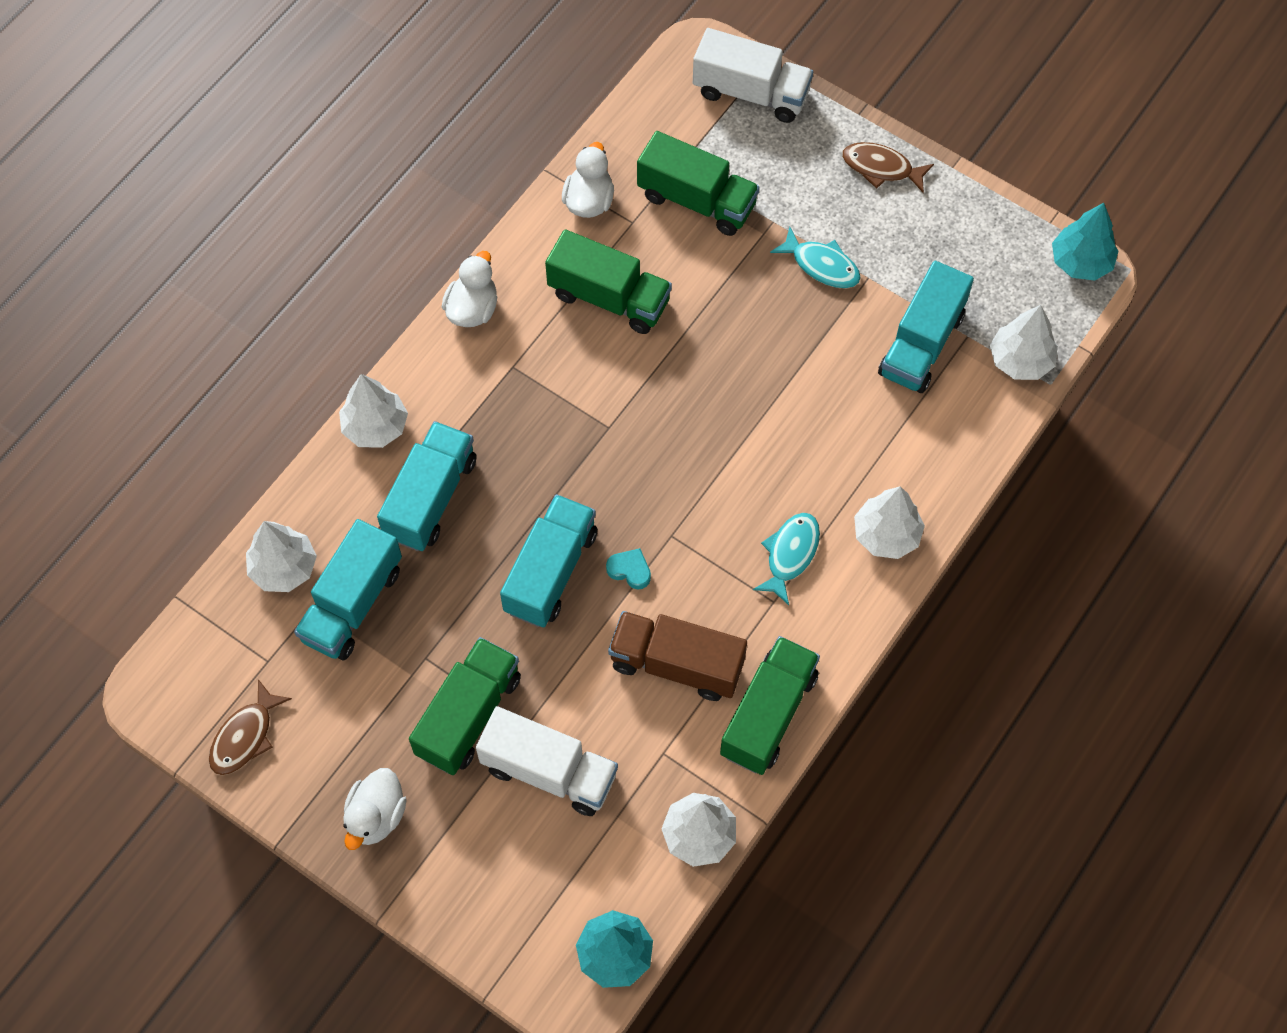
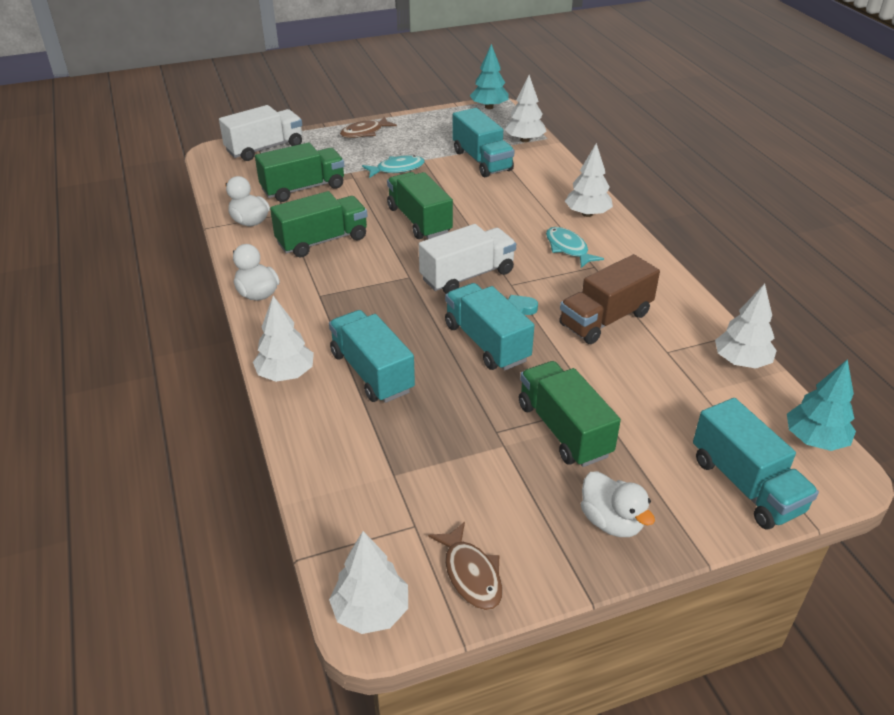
camera: 55 degrees left, 25 degrees down
white tree [246,521,317,592] -> white tree moved to [329,531,408,634]
turquoise truck [294,519,402,660] -> turquoise truck moved to [693,398,819,529]
white truck [476,706,618,816] -> white truck moved to [419,224,516,294]
green truck [720,636,820,775] -> green truck moved to [387,172,453,239]

